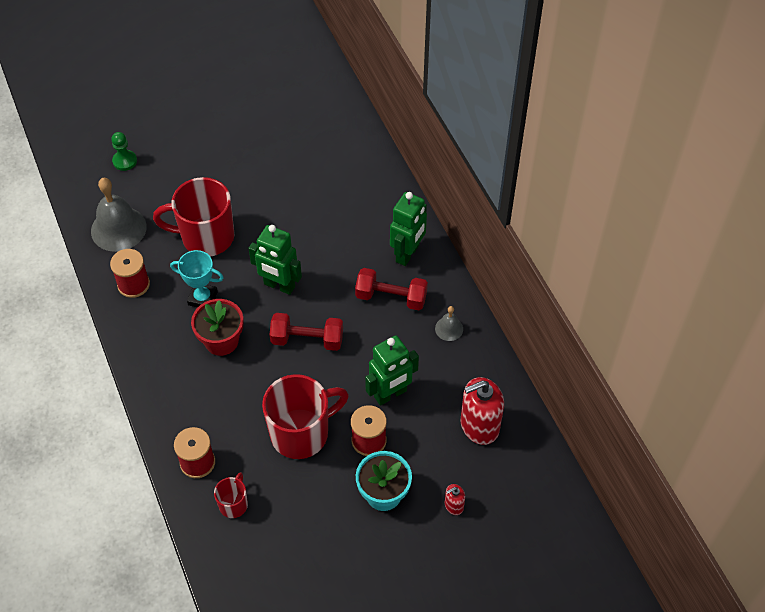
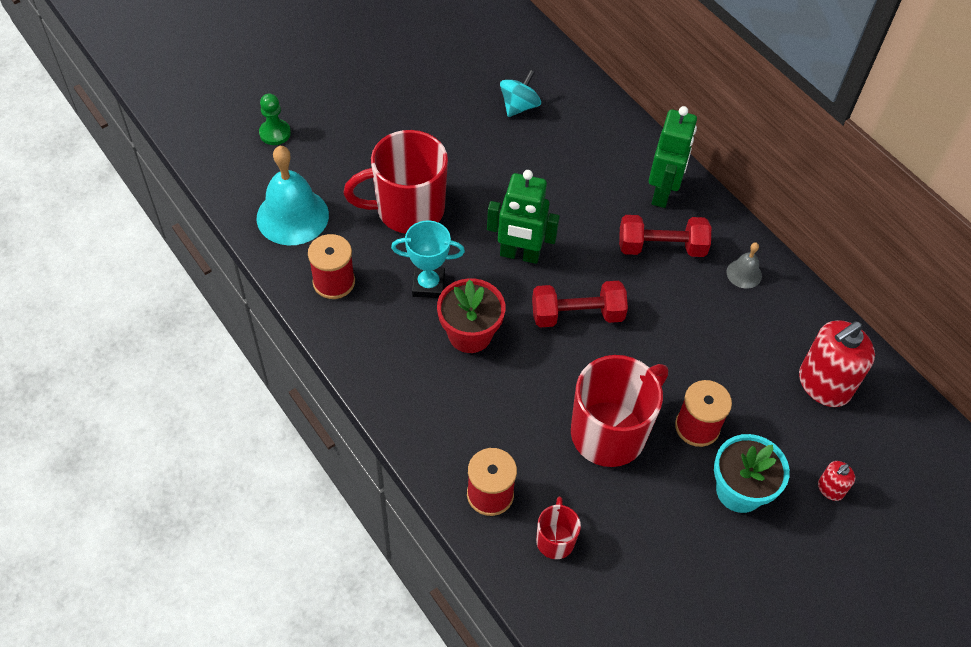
camera: 15 degrees left, 0 degrees up
grey bell [91,178,147,252] -> turquoise bell [257,146,329,245]
green robot [365,335,419,406] -> none
none -> turquoise spinning top [500,70,541,117]

